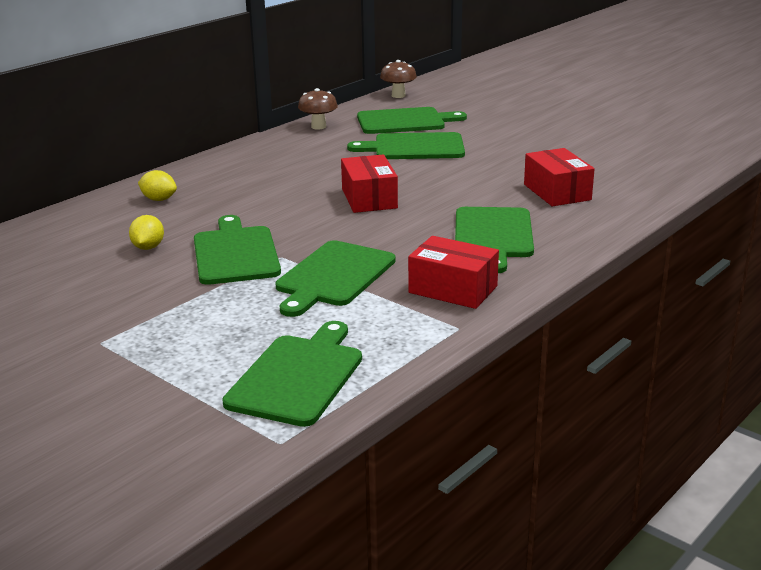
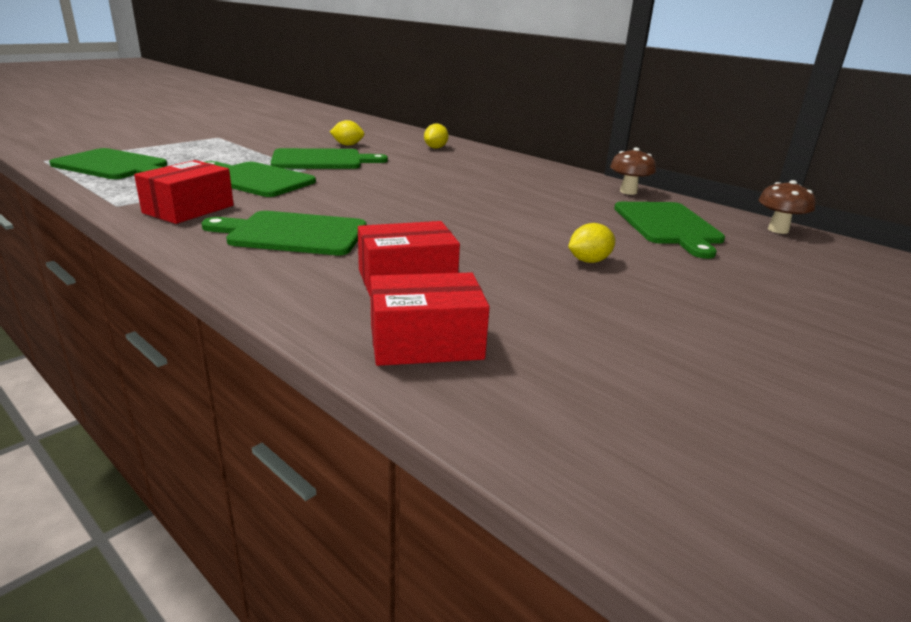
camera: 90 degrees right, 0 degrees up
red box [341,154,398,213] -> red box moved to [370,272,490,366]
green cutting board [347,132,465,159] -> none
none -> yellow lemon [568,223,615,263]

